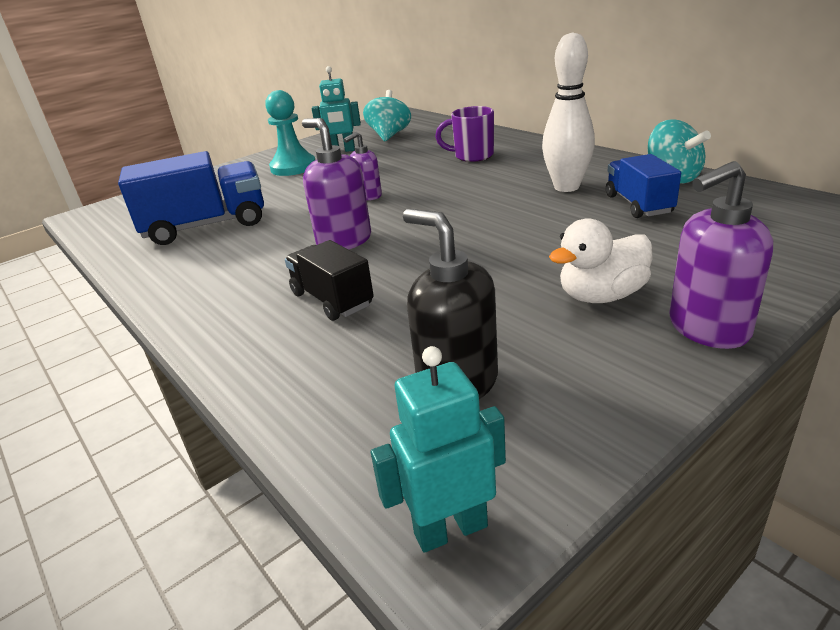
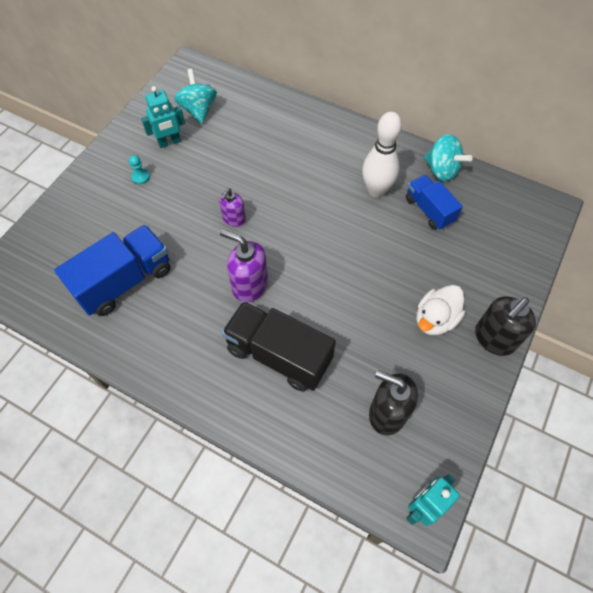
camera: 25 degrees left, 30 degrees up
turquoise pawn [265,90,315,176] -> turquoise pawn [129,155,150,184], size x0.46
black truck [285,240,374,321] -> black truck [222,301,336,392], size x1.62
purple mug [435,106,494,162] -> none
purple soap dispenser [669,161,773,349] -> black soap dispenser [475,296,536,356]

